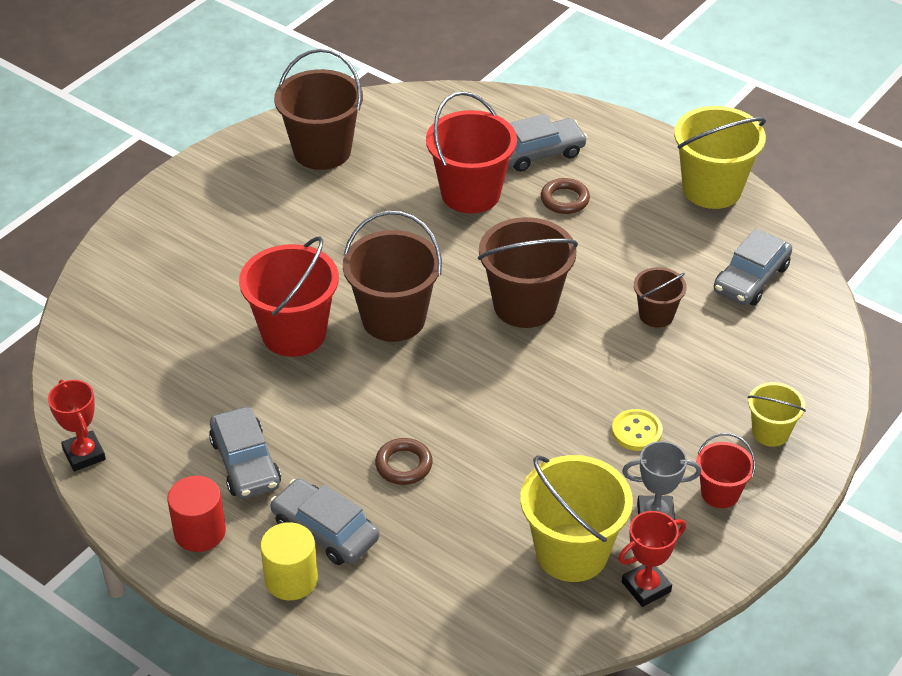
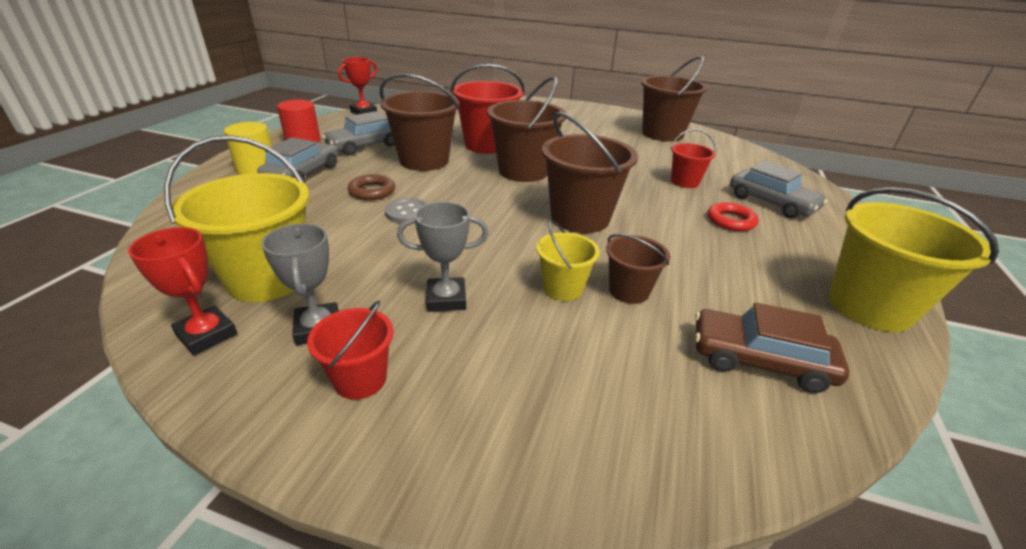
camera: 70 degrees right, 10 degrees down
red bucket [426,91,517,214] -> red bucket [671,129,717,188], size x0.54
brown ring [541,178,590,214] -> red ring [708,202,758,231]
yellow button [612,409,663,451] -> grey trophy [397,202,489,312]
grey car [714,228,792,305] -> brown car [695,302,850,393]
yellow bucket [748,382,806,447] -> yellow bucket moved to [536,220,600,301]
none -> brown bucket [380,73,459,171]
none -> grey button [385,198,428,224]

